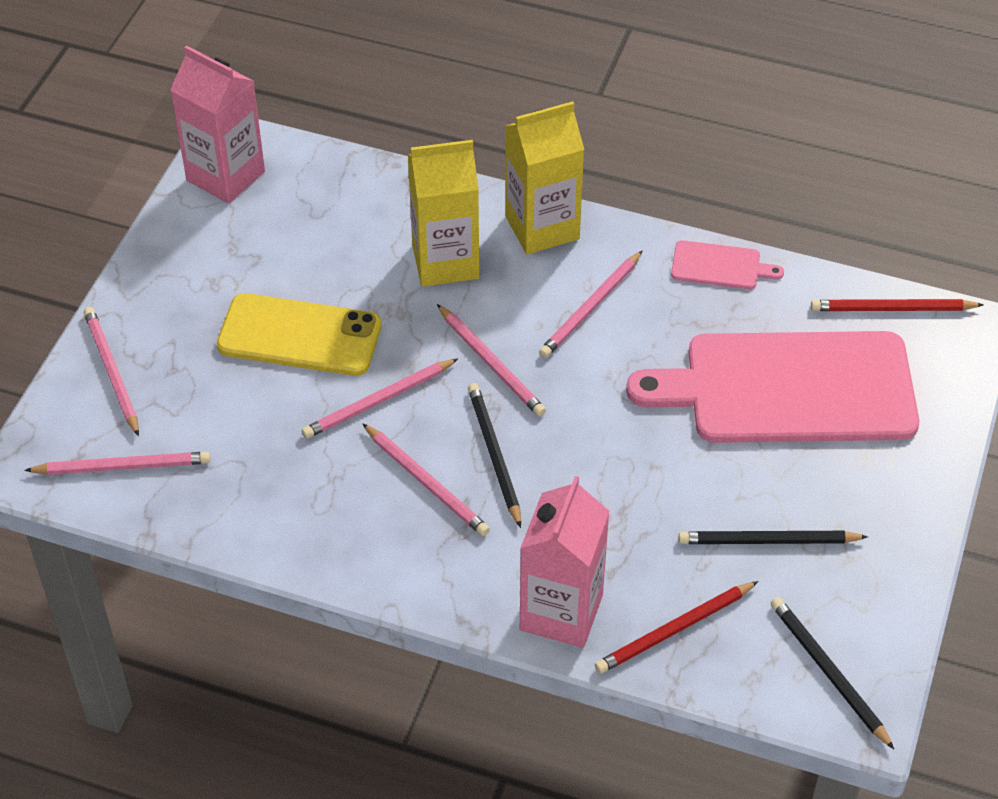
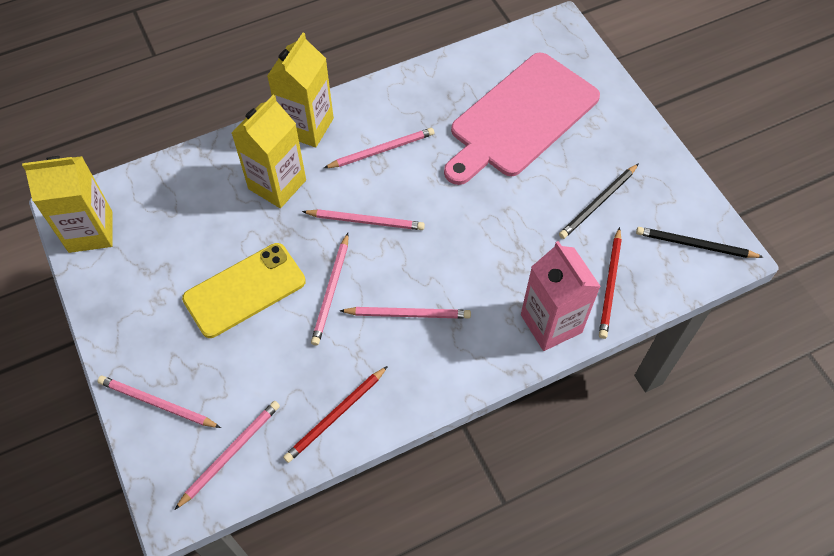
camera: 45 degrees left, 10 degrees up
pink carton [170,45,265,204] -> yellow carton [22,156,112,253]
black pencil [468,383,521,528] -> none
pink pencil [539,251,642,358] -> pink pencil turned 105 degrees counterclockwise [324,128,434,168]
pink cutting board [671,240,784,289] -> none
red pencil [811,299,984,311] -> red pencil moved to [283,366,388,463]

